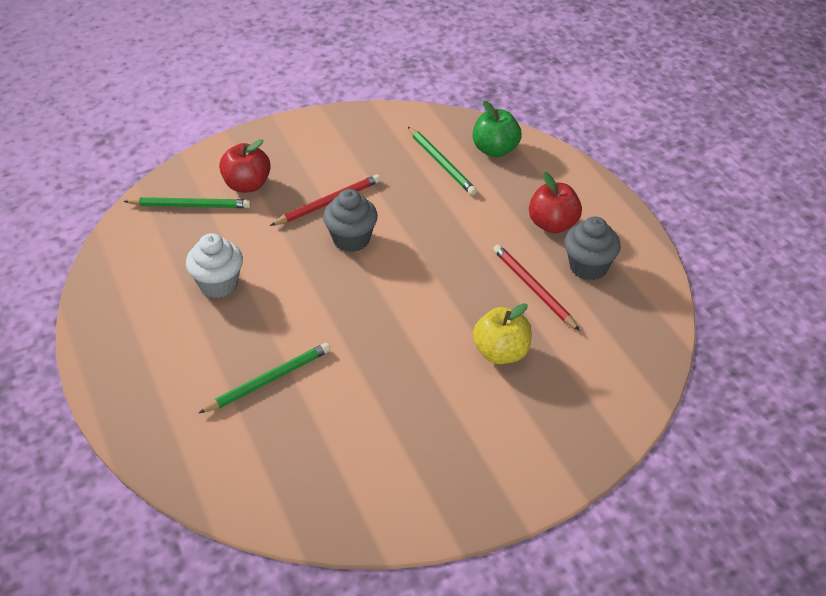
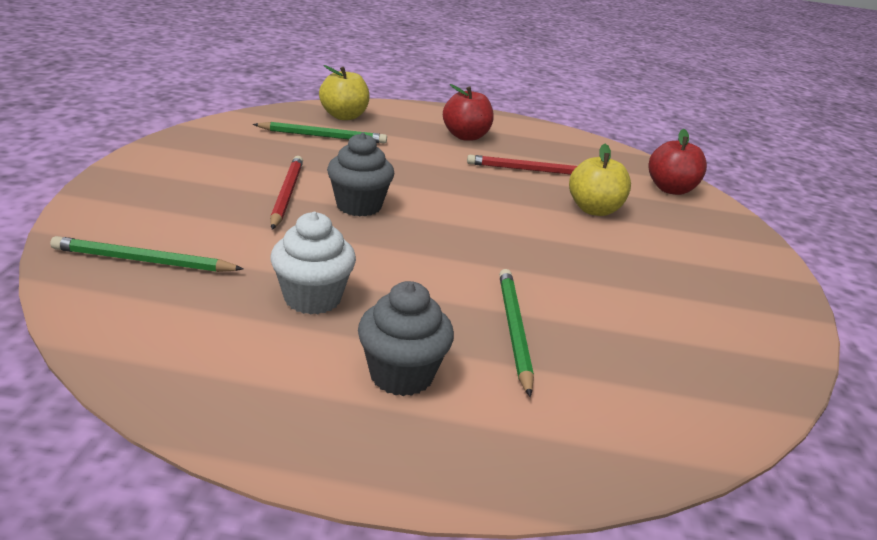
camera: 60 degrees left, 15 degrees down
green pencil [123,197,251,208] -> green pencil turned 120 degrees counterclockwise [50,236,243,272]
red apple [219,139,271,193] -> red apple moved to [649,129,707,195]
green apple [473,101,522,157] -> yellow apple [319,65,370,120]
grey cupcake [564,216,621,280] -> grey cupcake moved to [358,281,454,396]

